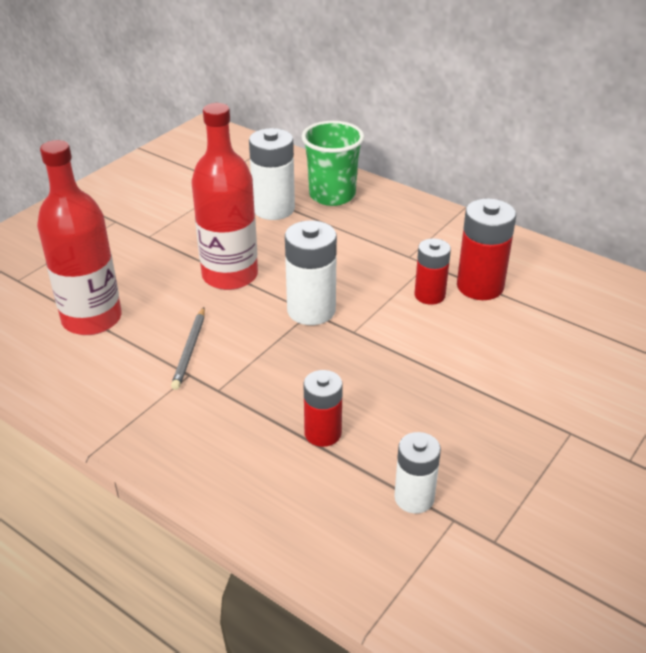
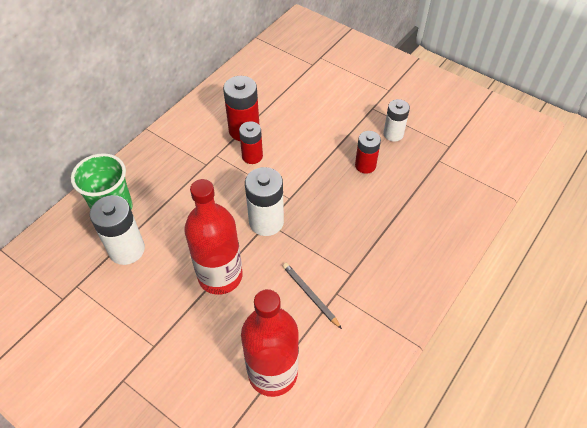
camera: 90 degrees left, 15 degrees up
grey pencil [171,307,205,390] -> grey pencil turned 135 degrees counterclockwise [283,263,342,329]
red battery [303,370,343,447] -> red battery moved to [355,131,381,174]
white battery [394,432,441,514] -> white battery moved to [383,99,410,141]

